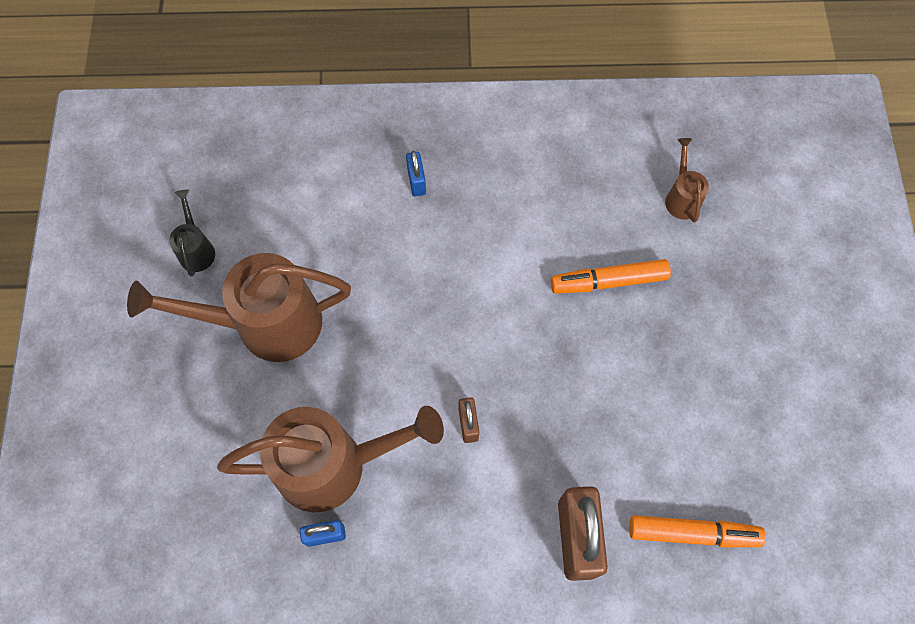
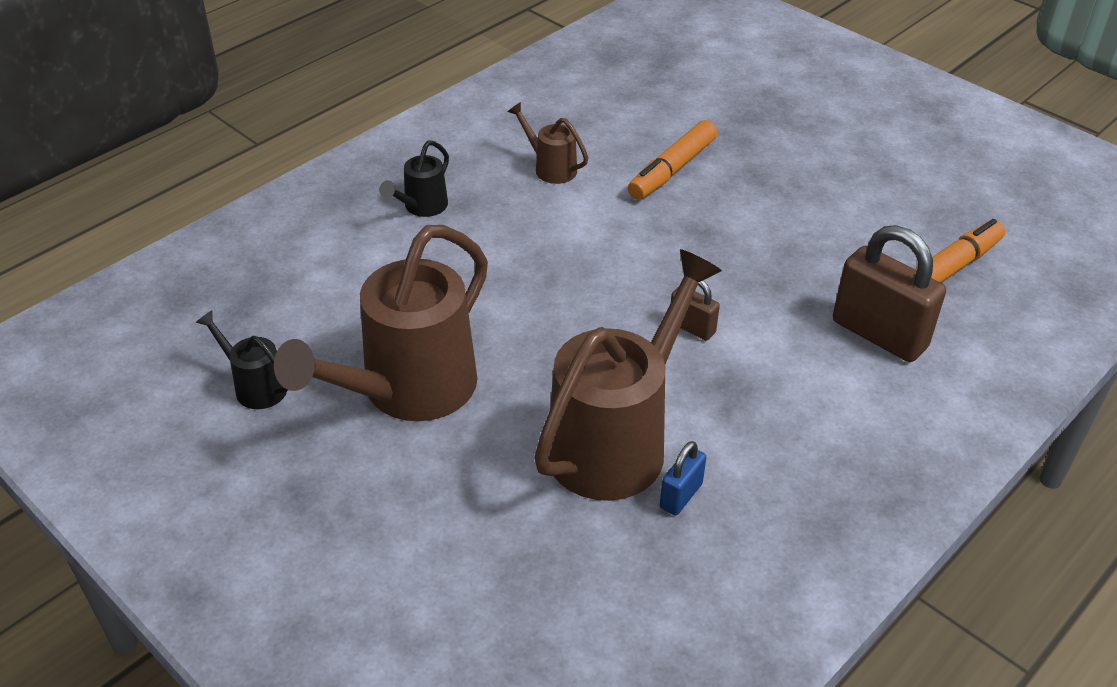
camera: 45 degrees left, 25 degrees down
blue padlock [406,151,426,197] -> black watering can [379,140,449,217]
brown watering can [665,138,709,223] -> brown watering can moved to [508,102,588,184]

